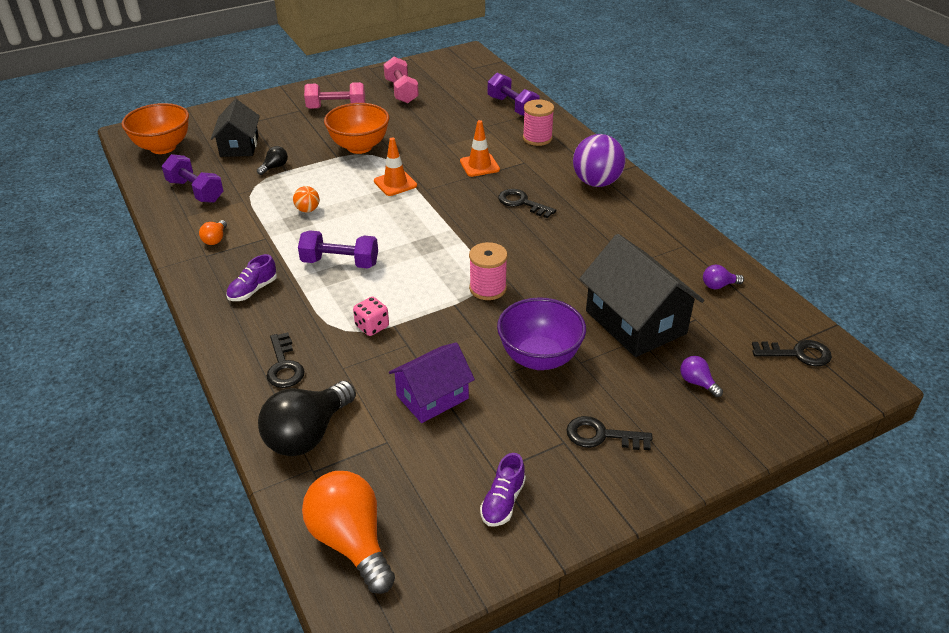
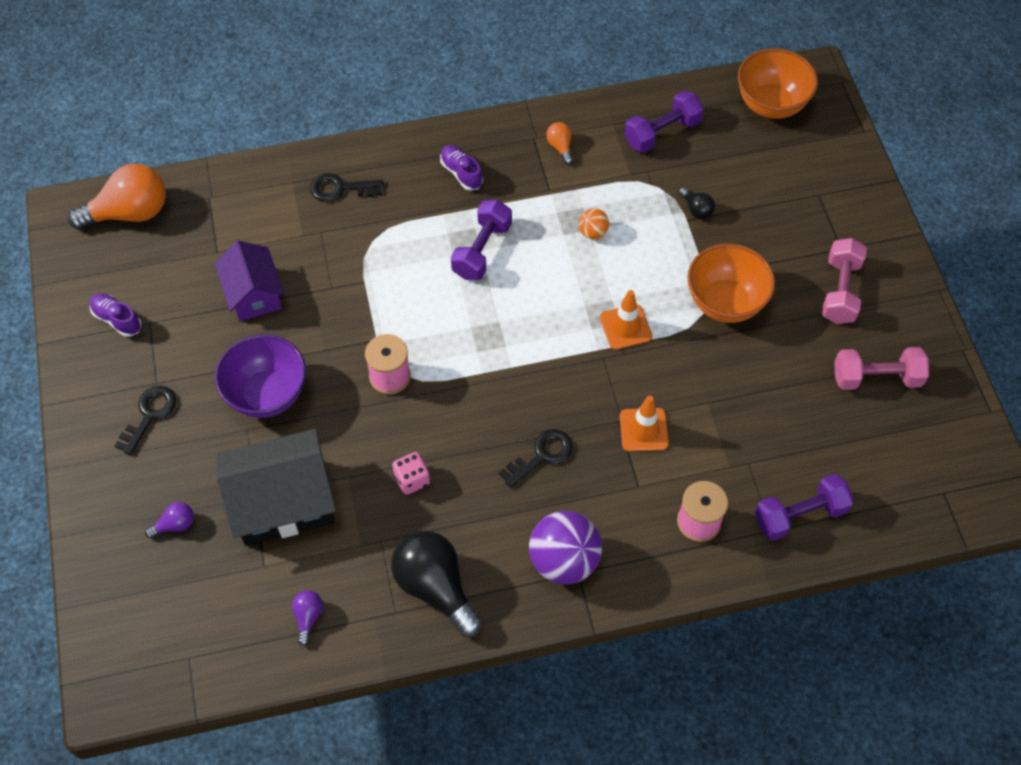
camera: 105 degrees right, 20 degrees up
orange light bulb [199,220,227,245] -> orange light bulb turned 45 degrees clockwise [546,122,573,165]
black house [211,99,260,157] -> none
black light bulb [258,381,356,456] -> black light bulb moved to [391,531,483,637]
pink dice [353,297,389,336] -> pink dice moved to [392,452,430,495]
black key [752,340,832,366] -> none

